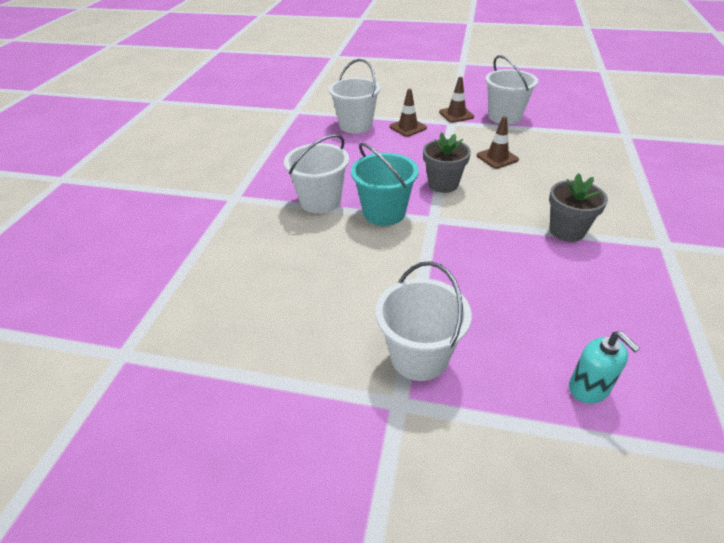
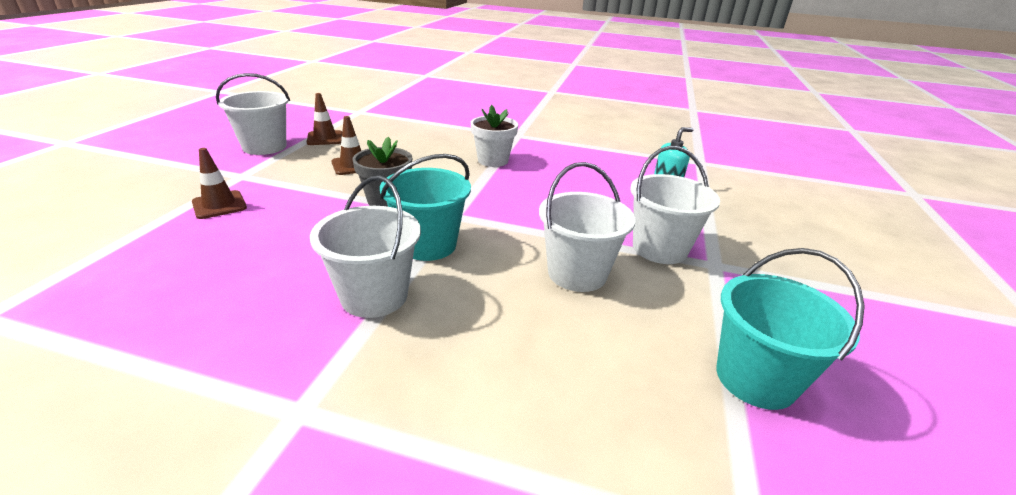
camera: 90 degrees left, 10 degrees down
white bucket [329,59,381,133] -> white bucket moved to [539,162,635,292]
brown traffic cone [439,77,474,123] -> brown traffic cone moved to [307,93,342,145]
grey flower pot [549,173,608,242] -> white flower pot [471,105,518,167]
none -> turquoise bucket [716,248,865,410]

